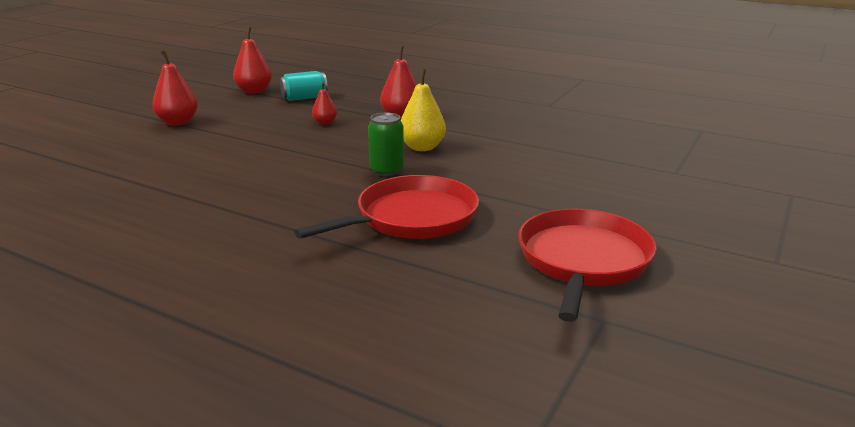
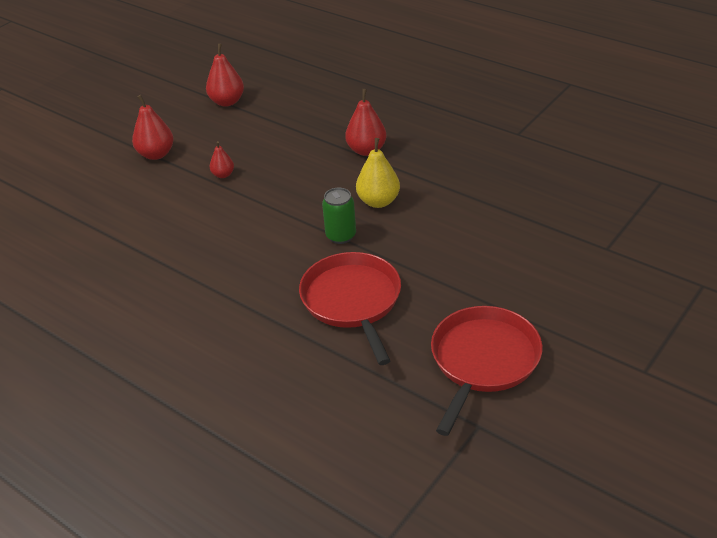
camera: 10 degrees right, 15 degrees up
turquoise can [280,71,328,101] -> none
red pan [294,175,479,239] -> red pan turned 75 degrees counterclockwise [299,252,401,365]
red pear [312,82,337,125] -> red pear moved to [210,141,234,178]

